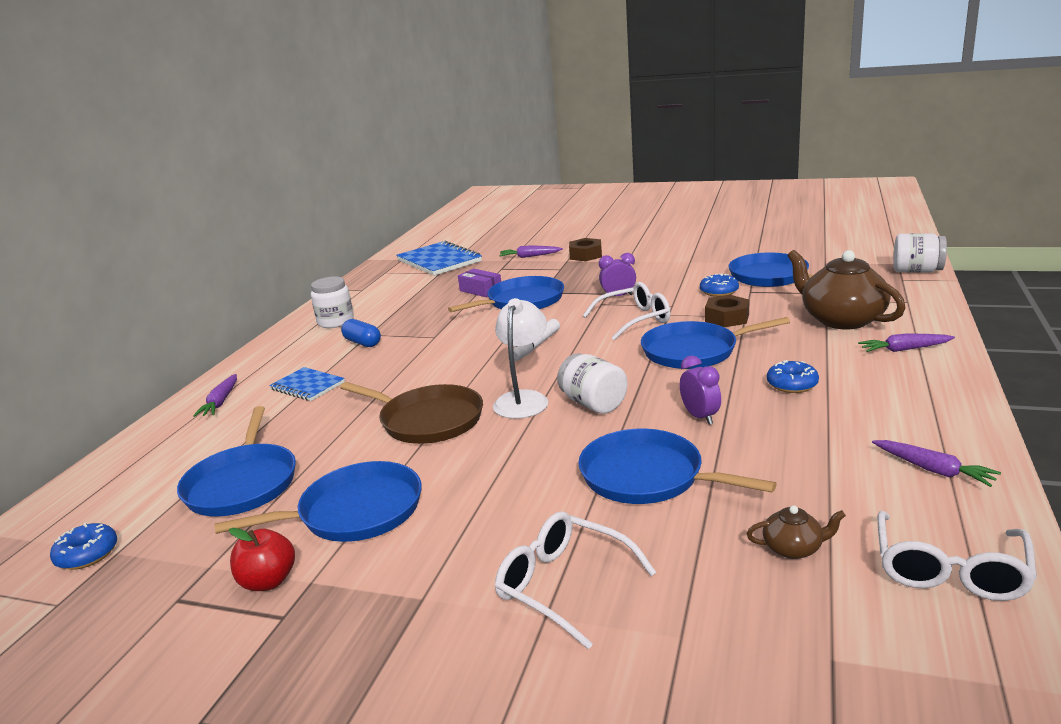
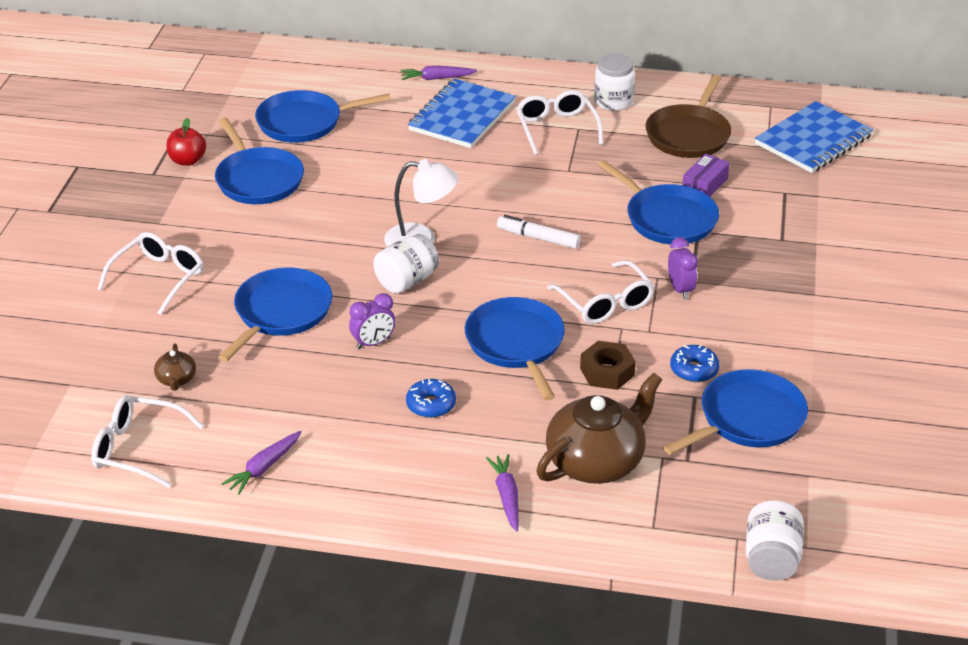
camera: 80 degrees right, 15 degrees up
blue donut [50,523,117,570] -> none
blue notebook [269,367,345,401] -> blue notebook [408,79,516,148], size x1.72
brown pan [340,382,483,444] -> brown pan moved to [645,75,731,158]
blue capsule [341,319,381,347] -> white glasses [516,90,603,155]
purple carrot [500,245,563,258] -> none
brown nut [569,238,602,261] -> none

